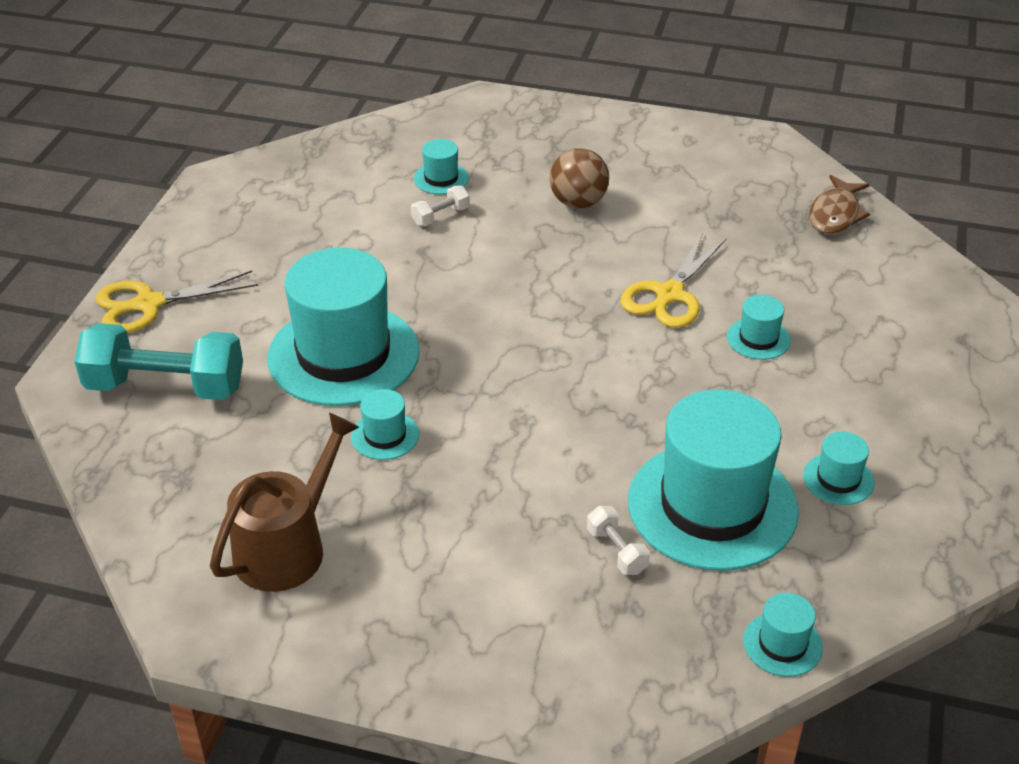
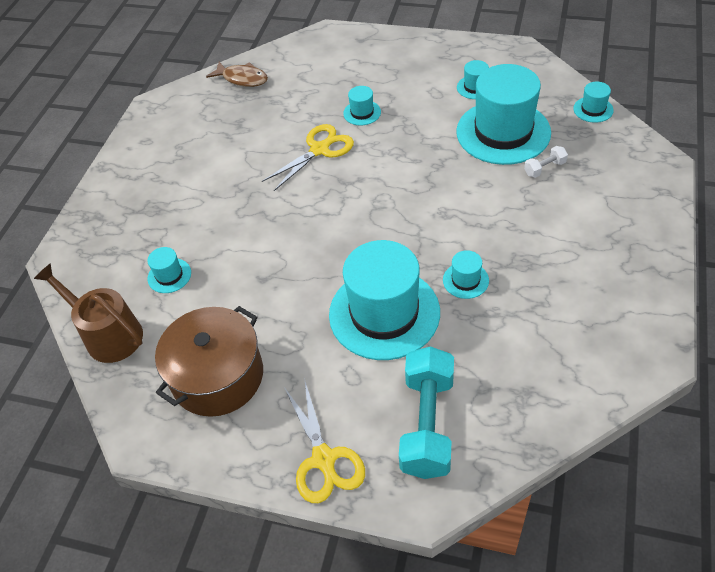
camera: 85 degrees left, 10 degrees up
brown watering can [210,413,359,592] -> brown watering can moved to [34,263,143,363]
white dumbbell [411,185,470,226] -> none
brown ball [550,148,609,208] -> none
yellow scissors [620,232,726,328] -> yellow scissors turned 75 degrees counterclockwise [262,124,354,191]
none -> brown pot [155,306,263,417]

